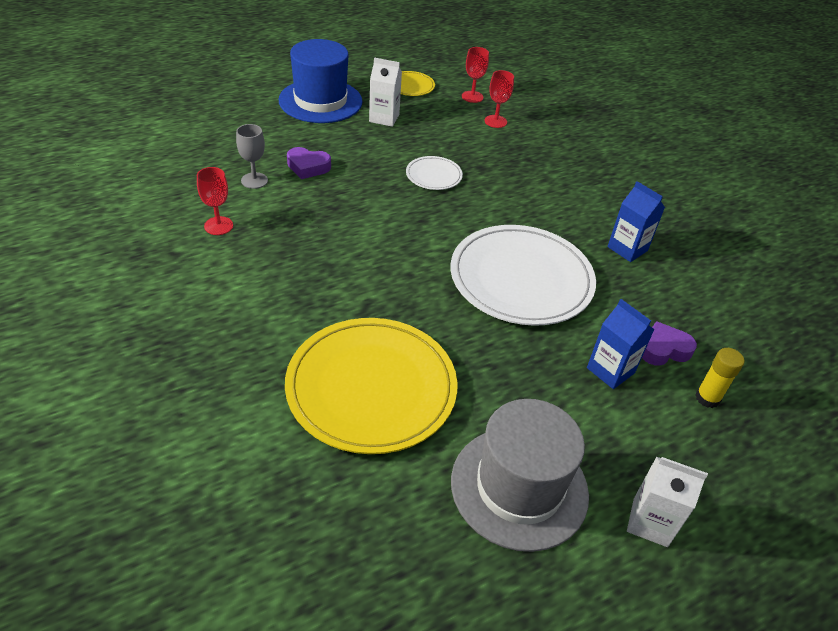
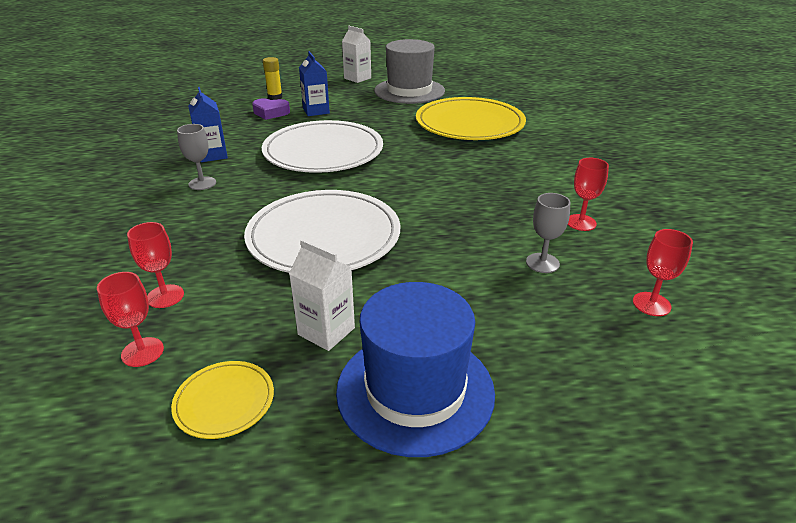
camera: 155 degrees left, 10 degrees down
purple heart [287,147,331,179] -> none
white plate [406,156,463,190] -> white plate [244,190,400,273], size x2.21
none -> grey goblet [177,124,216,190]
none -> red goblet [633,229,693,316]

